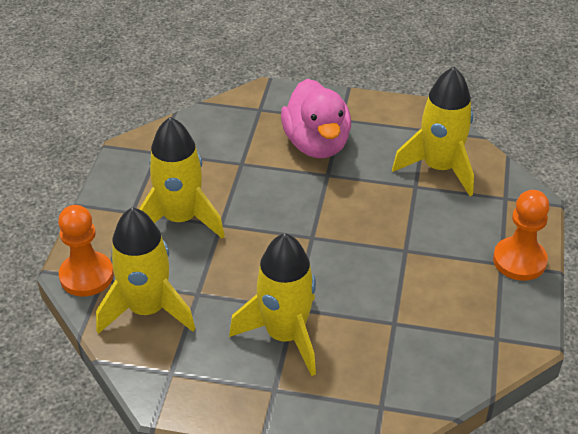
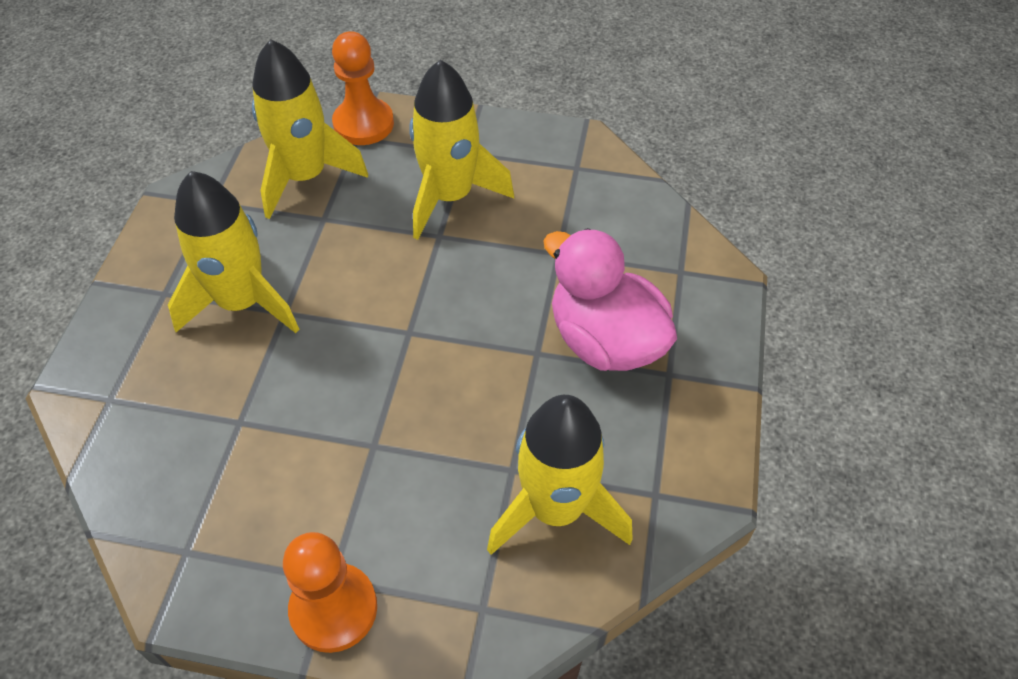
camera: 90 degrees right, 10 degrees up
pink duck [281,79,351,158] -> pink duck turned 60 degrees clockwise [543,228,677,371]

